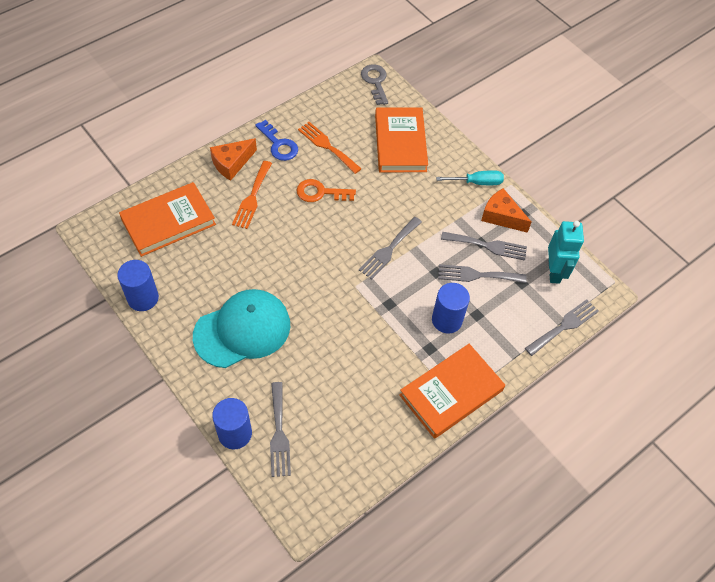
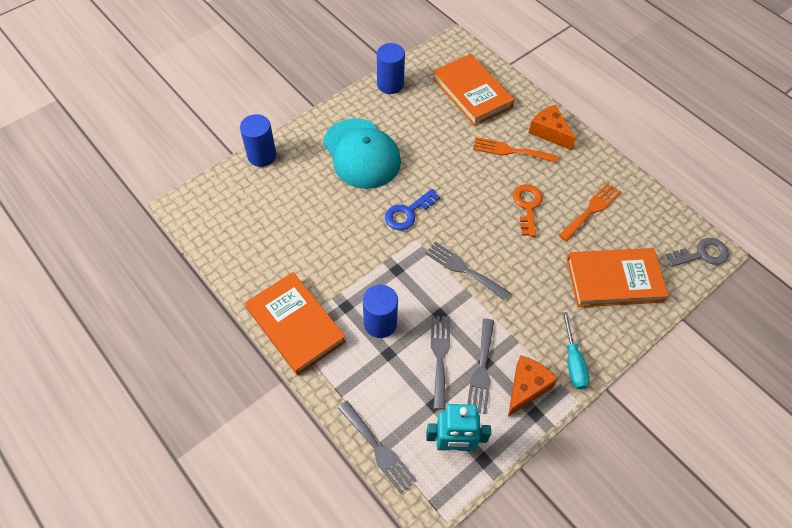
camera: 90 degrees right, 0 degrees up
blue key [255,120,298,161] -> blue key moved to [385,189,440,230]
grey fork [270,382,291,477] -> none

